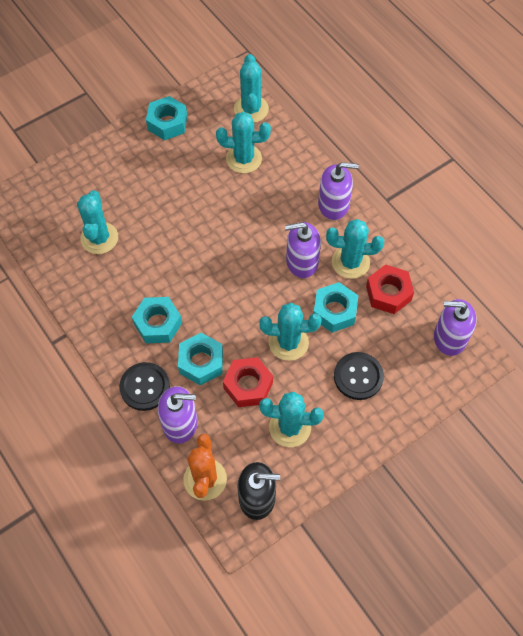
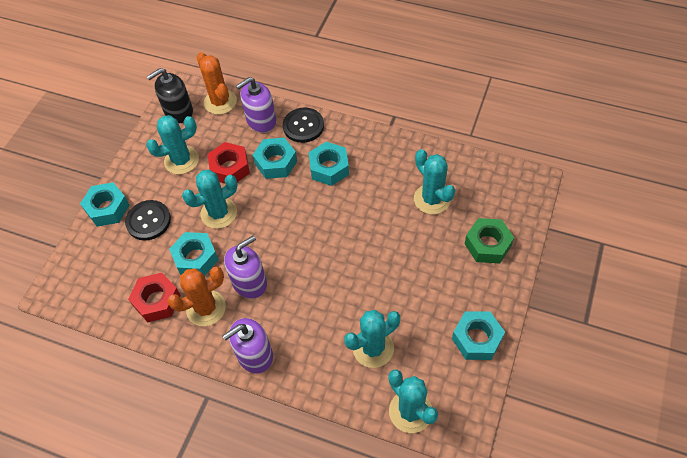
camera: 150 degrees right, 5 degrees down
turquoise cactus [326,219,384,279] -> orange cactus [167,266,226,326]
purple soap dispenser [434,299,477,356] -> none
none -> turquoise nut [80,182,130,227]
none -> green nut [465,218,514,263]

